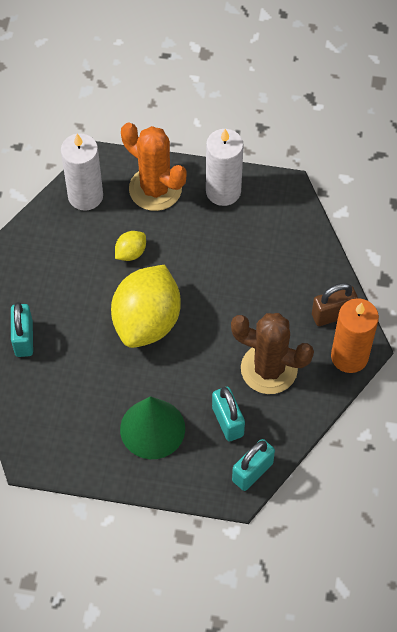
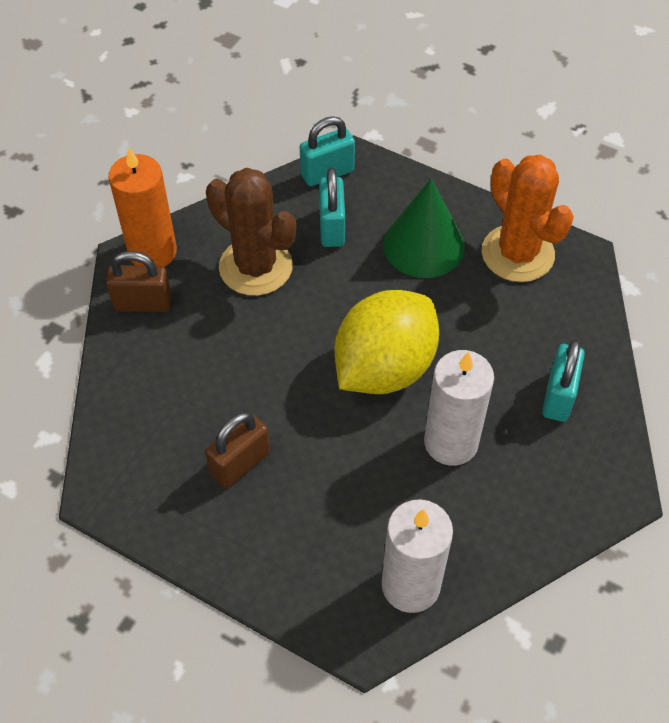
camera: 160 degrees left, 5 degrees down
yellow lemon [115,231,146,261] -> none
orange cactus [121,123,187,211] -> orange cactus moved to [482,154,574,282]
white candle [206,129,244,206] -> white candle moved to [424,350,494,466]
none -> brown padlock [205,412,270,489]

